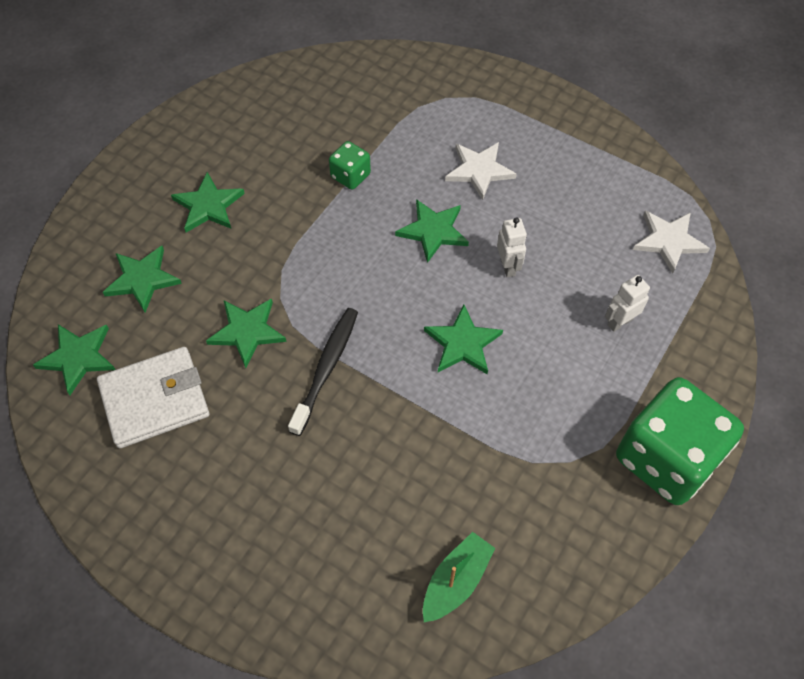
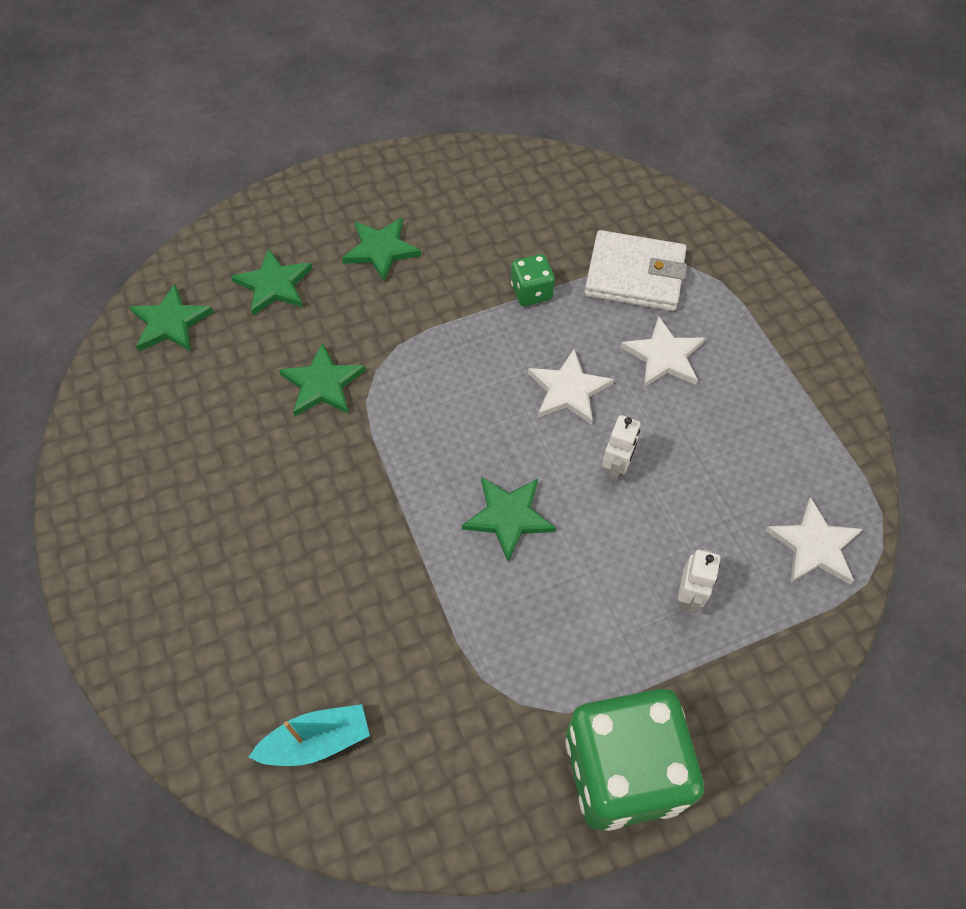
camera: 35 degrees right, 0 degrees up
white wallet [97,347,209,448] -> white wallet moved to [584,230,687,311]
black toothbrush [288,308,358,436] -> none
green star [395,199,469,263] -> white star [528,349,614,425]
green boat [423,532,495,622] -> turquoise boat [249,704,370,766]
white robot [605,275,650,332] -> white robot turned 105 degrees clockwise [678,549,721,614]

